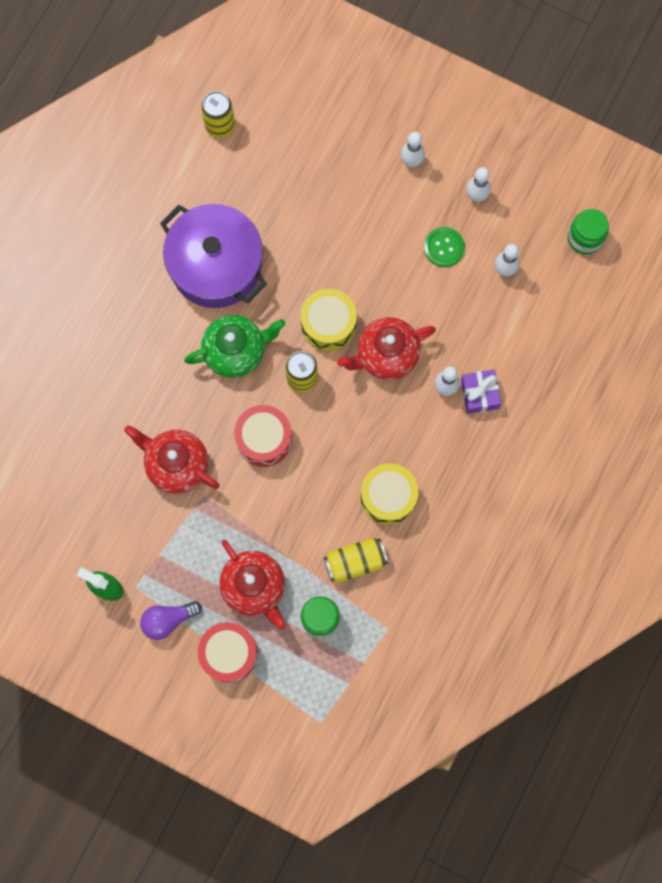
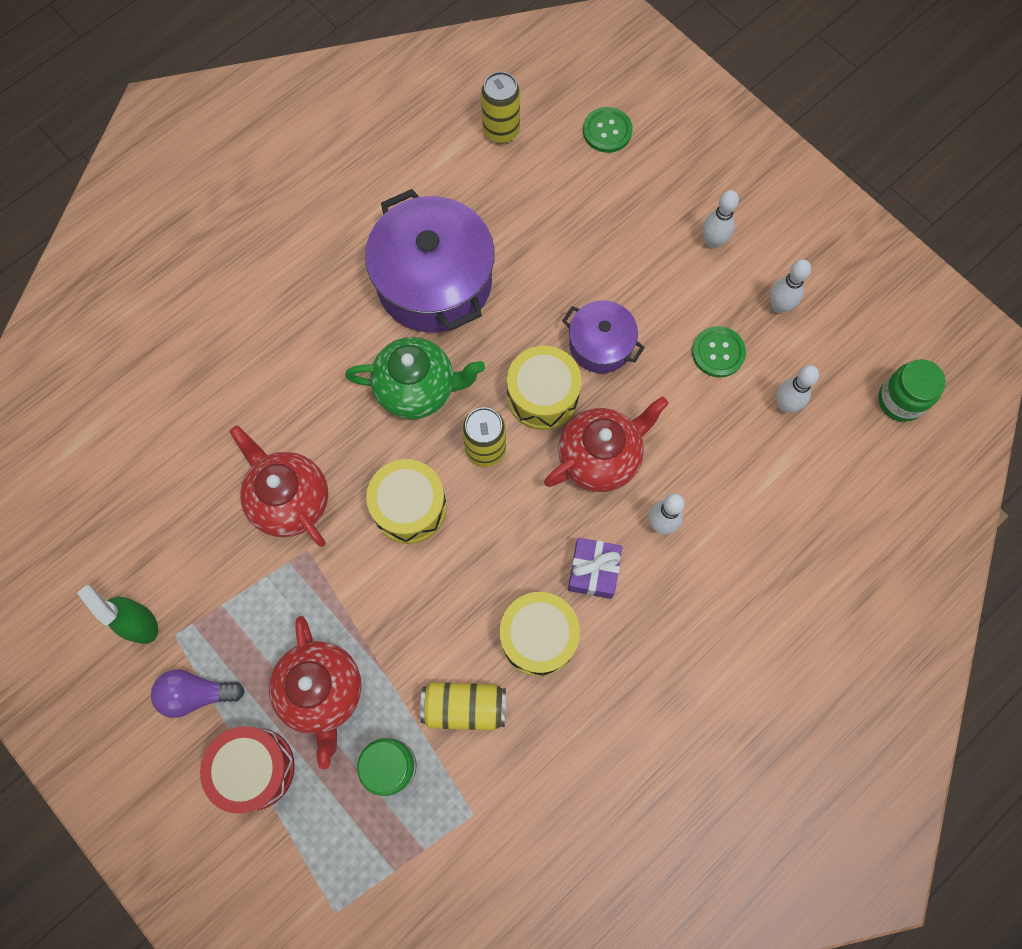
camera: 20 degrees right, 5 degrees down
red drum [234,405,292,467] -> yellow drum [366,459,447,544]
red teapot [337,317,436,380] -> red teapot turned 150 degrees clockwise [544,397,669,492]
purple gift [461,369,501,414] -> purple gift moved to [568,538,622,599]
none -> purple pot [562,300,645,373]
none -> green button [583,107,632,153]

